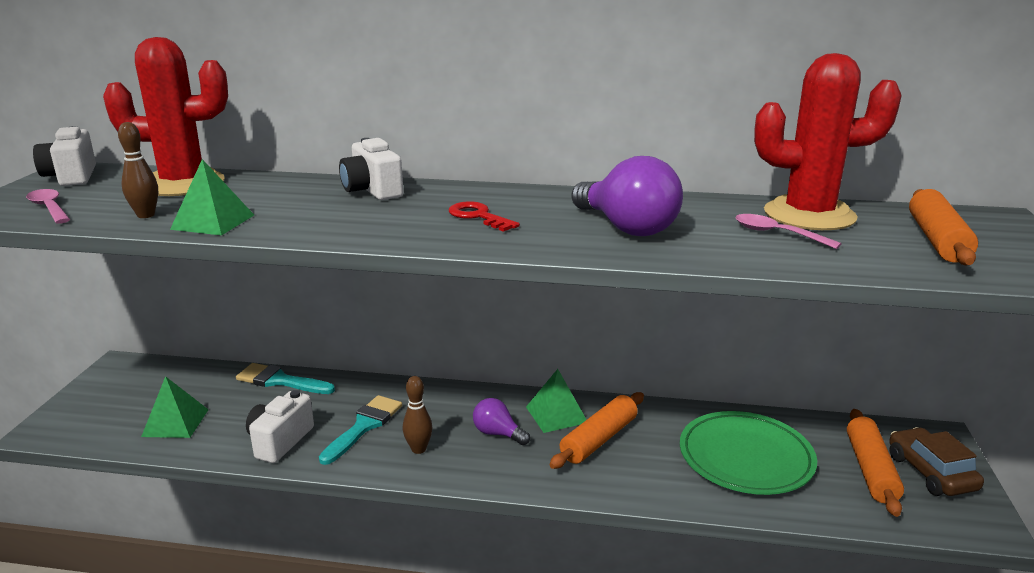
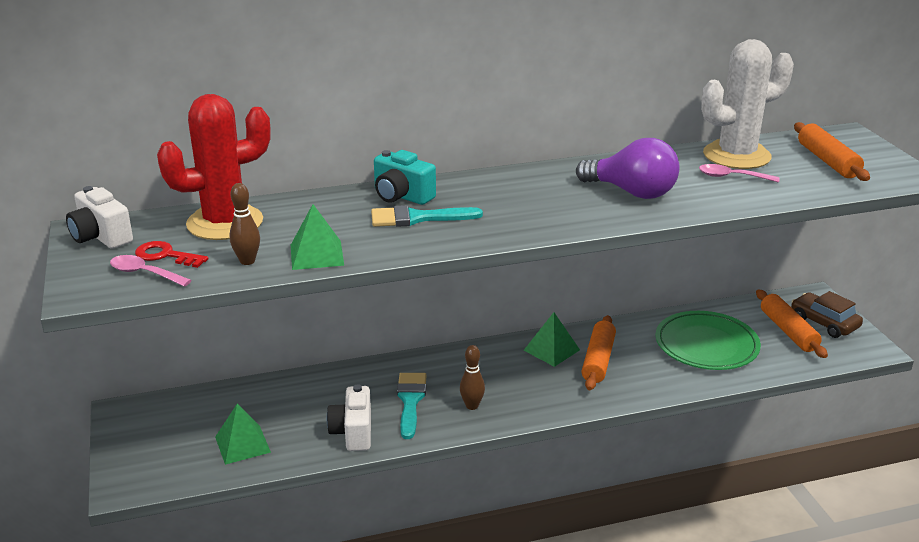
camera: 25 degrees left, 5 degrees up
turquoise brush [236,363,335,394] -> turquoise brush moved to [371,205,483,227]
white camera [339,138,403,200] -> turquoise camera [374,150,436,205]
red key [449,201,520,232] -> red key moved to [135,241,209,268]
purple light bulb [473,398,530,445] -> none
red cactus [754,53,902,230] -> white cactus [701,39,794,169]

